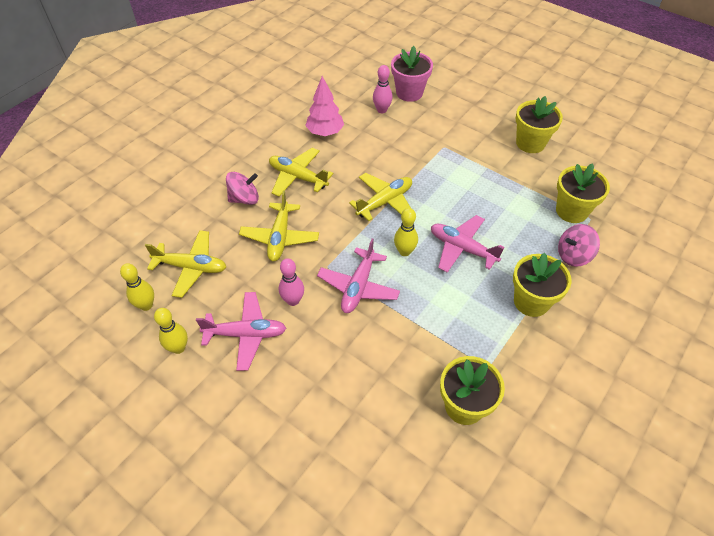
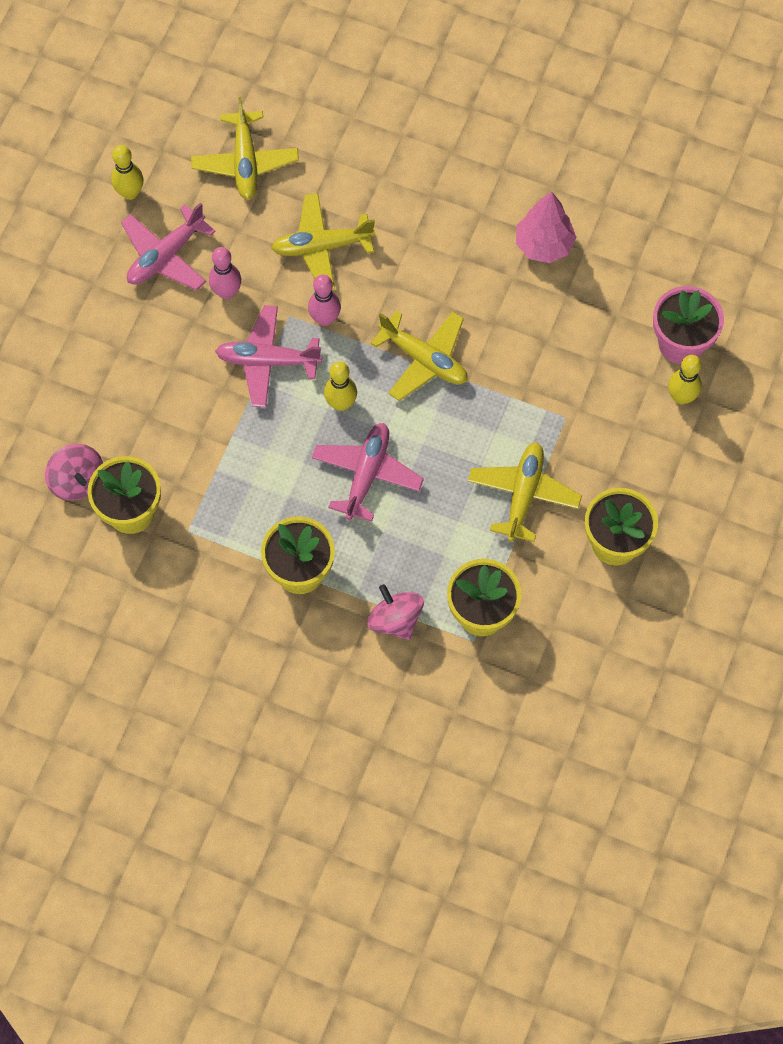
camera: 75 degrees right, 15 degrees up
yellow bowling pin [120,263,154,311] -> yellow bowling pin moved to [668,355,702,404]
pink plane [196,292,286,371] -> pink plane turned 60 degrees clockwise [121,202,216,290]
pink spinning top [226,172,259,205] -> pink spinning top moved to [45,444,103,501]
yellow plane [269,148,333,197] -> yellow plane moved to [468,442,582,542]
pink bowling pin [373,65,393,113] -> pink bowling pin moved to [308,274,341,326]

